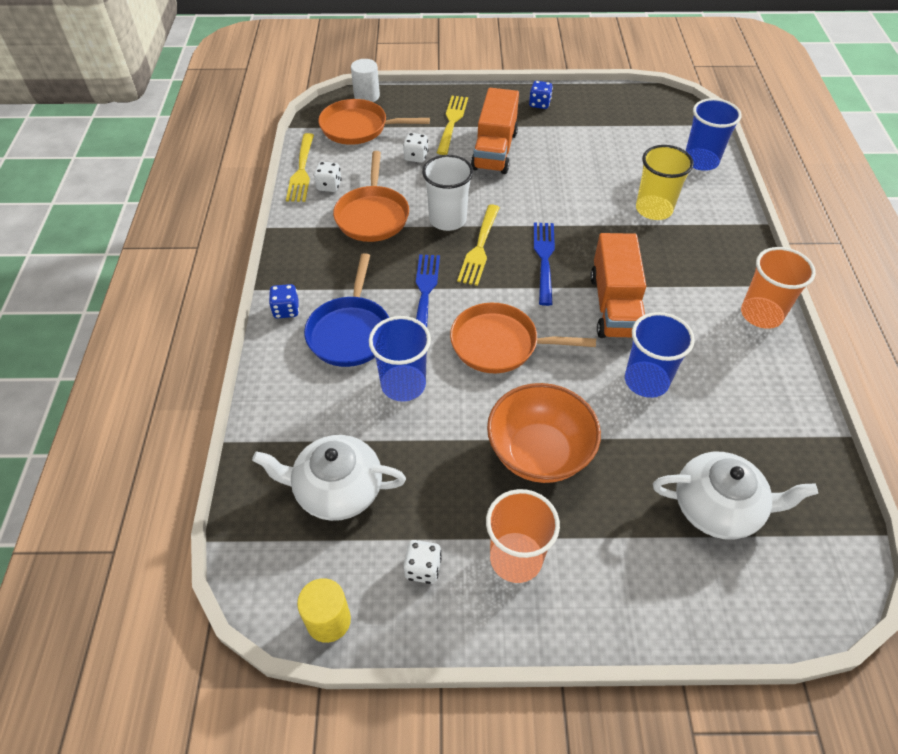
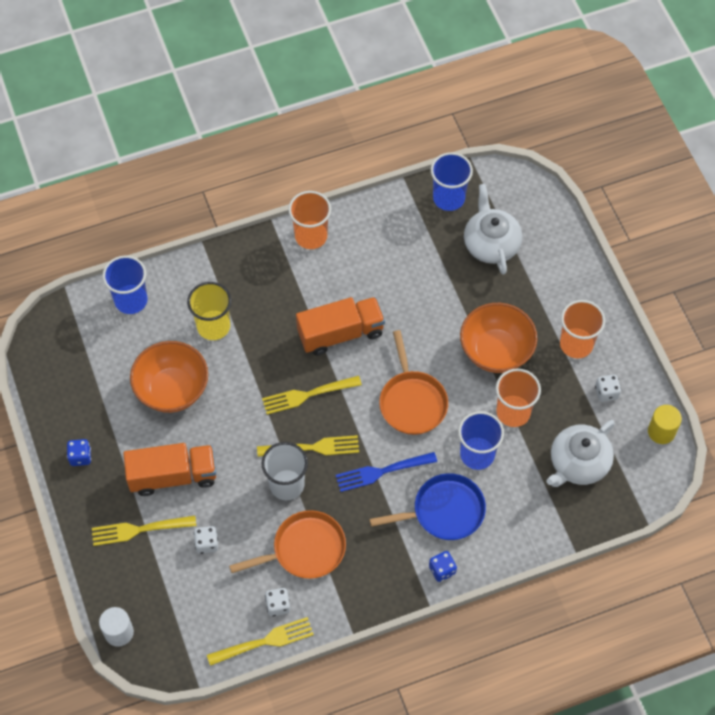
camera: 110 degrees left, 10 degrees up
white teapot [252,435,406,521] -> white teapot turned 60 degrees clockwise [546,420,615,487]
orange pan [318,99,430,145] -> none
blue fork [534,222,555,306] -> yellow fork [262,376,362,415]
blue cup [625,312,695,398] -> blue cup moved to [431,152,473,211]
none -> orange bowl [130,341,208,413]
none -> orange cup [496,368,541,427]

